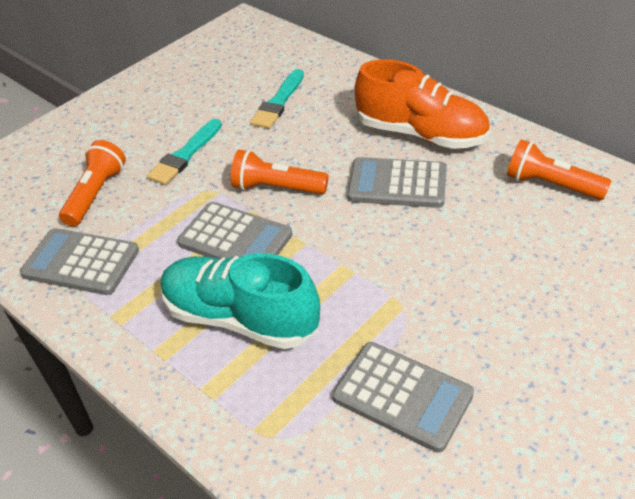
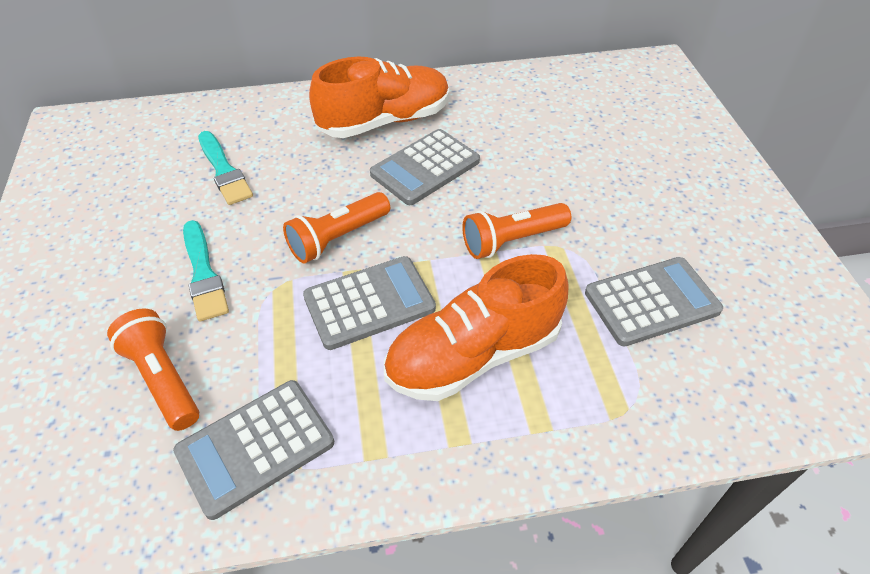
camera: 55 degrees left, 5 degrees up
turquoise shoe [161,253,320,349] -> orange shoe [384,254,568,401]
orange flashlight [507,139,611,200] -> orange flashlight moved to [462,203,571,259]

